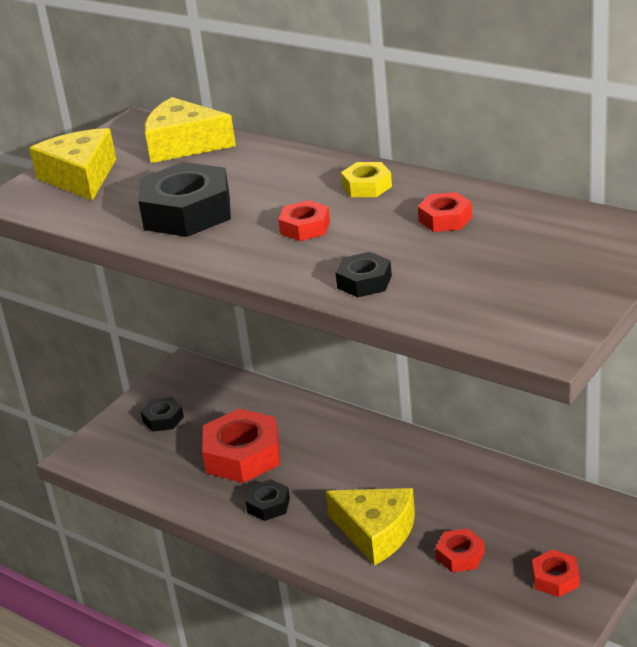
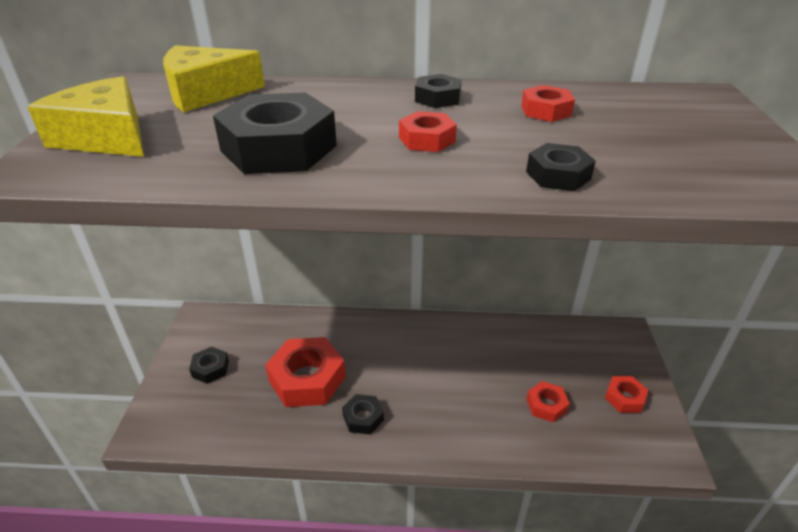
camera: 35 degrees left, 5 degrees up
yellow cheese [326,488,415,566] -> none
yellow nut [341,162,392,197] -> black nut [415,74,462,108]

